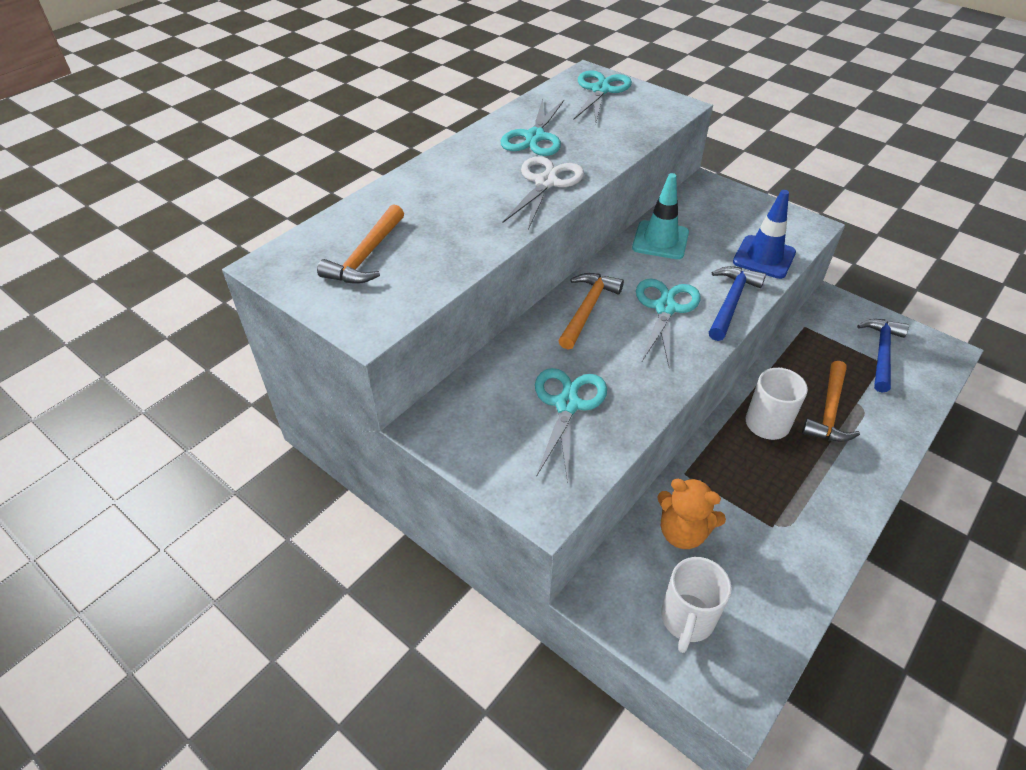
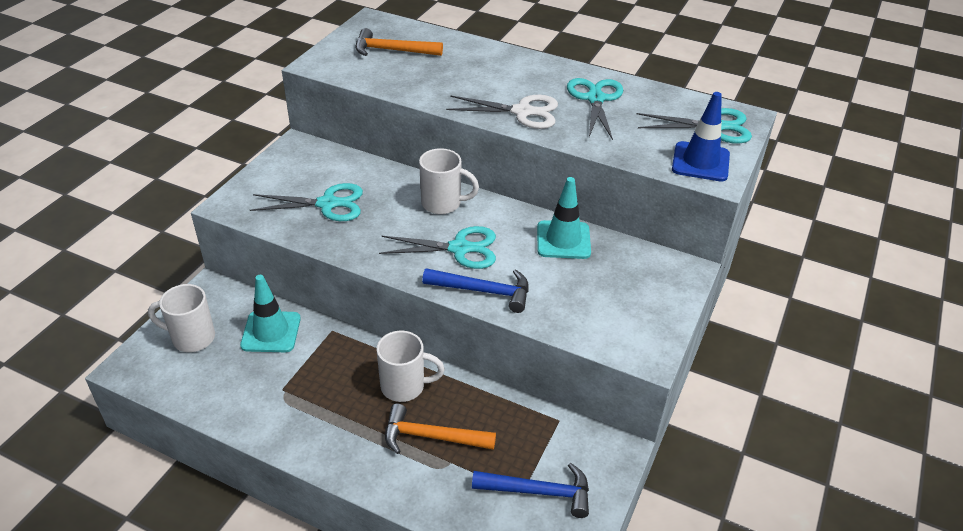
camera: 75 degrees right, 5 degrees down
turquoise scissors [501,99,564,156] -> turquoise scissors turned 90 degrees clockwise [567,78,623,140]
orange hammer [558,273,624,349] -> white mug [419,148,479,214]
orange teddy bear [657,478,726,549] -> turquoise traffic cone [240,275,301,352]
blue traffic cone [733,190,796,279] -> blue traffic cone moved to [672,92,730,182]

